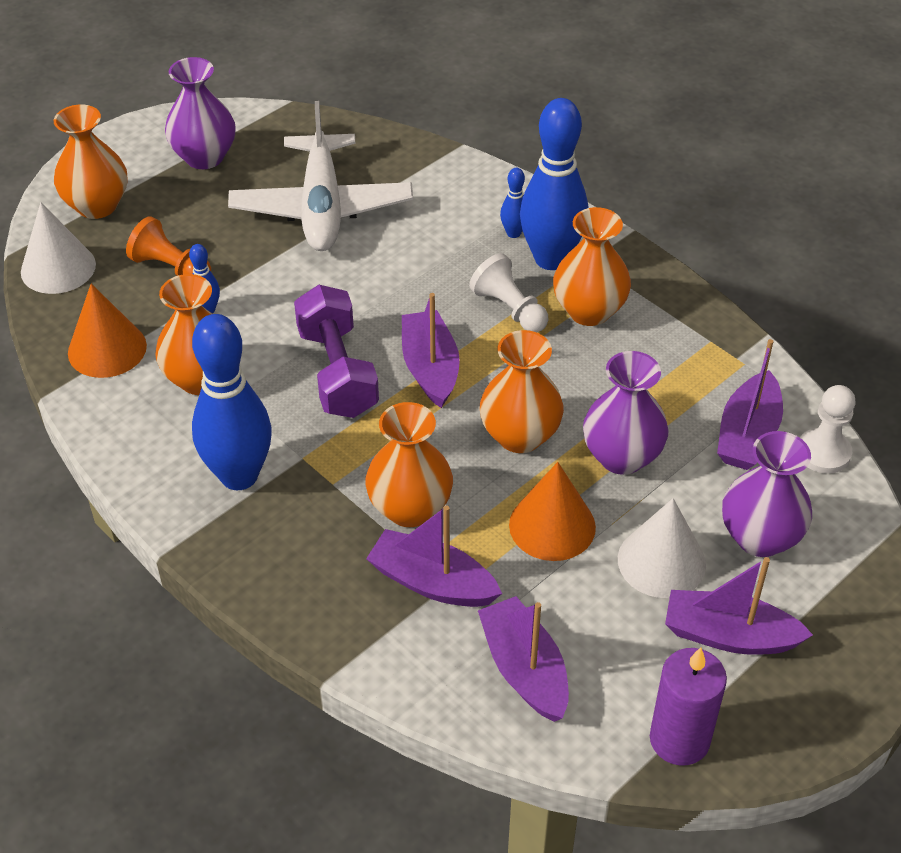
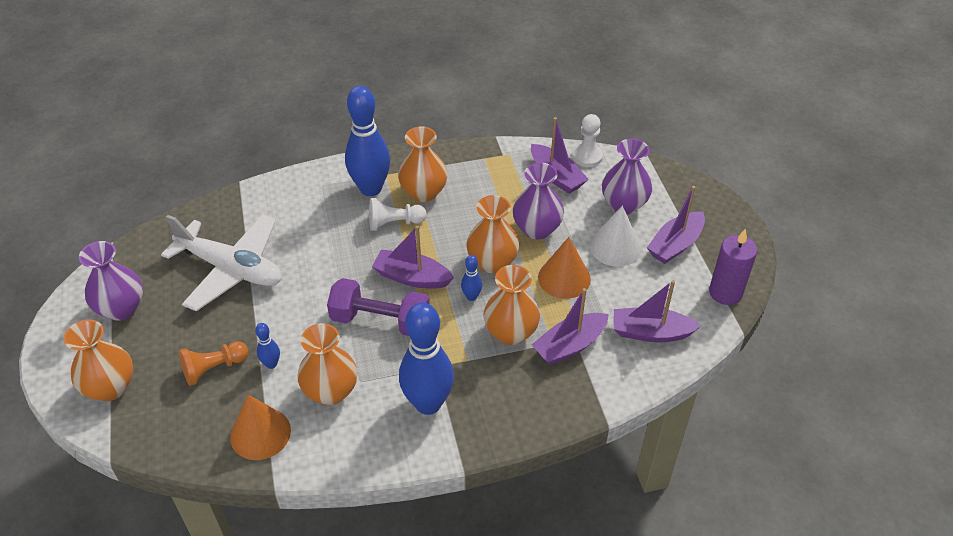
camera: 60 degrees left, 0 degrees up
white cone [21,202,96,294] -> none
blue bowling pin [500,168,525,238] -> blue bowling pin moved to [461,255,482,301]

